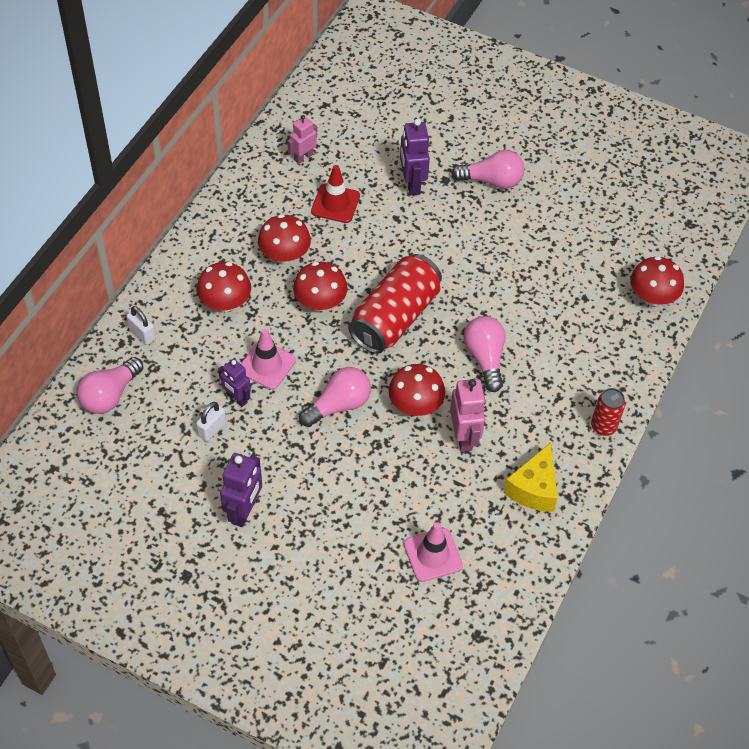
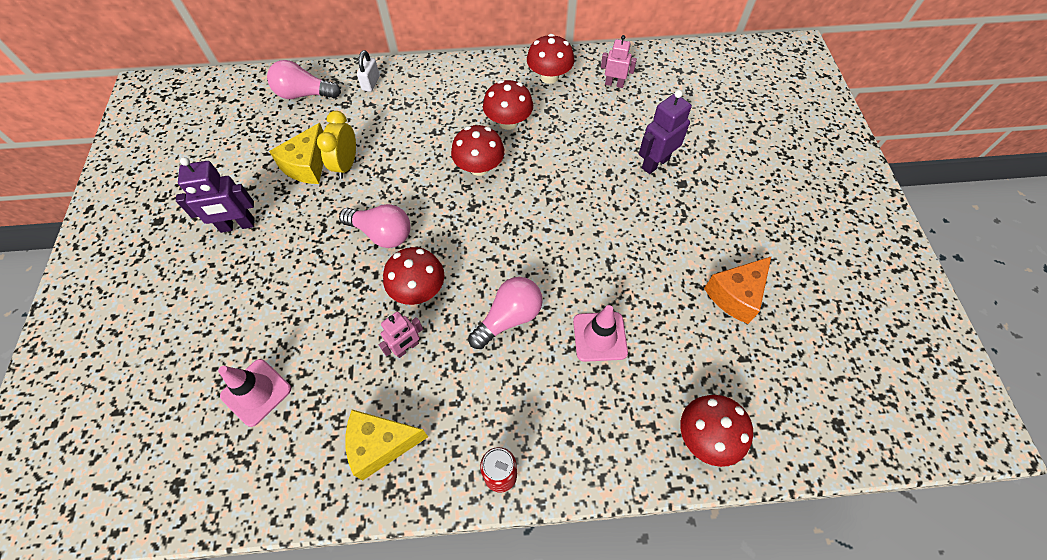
camera: 60 degrees right, 5 degrees up
white padlock [196,402,226,442] -> yellow cheese [269,123,323,184]
red mushroom [197,262,251,312] -> red mushroom moved to [527,34,574,84]
purple robot [218,359,251,407] -> yellow clock [317,111,356,179]
pink traffic cone [241,329,296,390] -> pink traffic cone moved to [573,305,628,362]
red traffic cone [311,165,360,223] -> none
red can [348,254,442,354] -> none
pink robot [450,379,486,452] -> pink robot [379,311,423,358], size x0.66
pink light bulb [451,150,524,189] -> none
none -> orange cheese [704,257,771,324]

